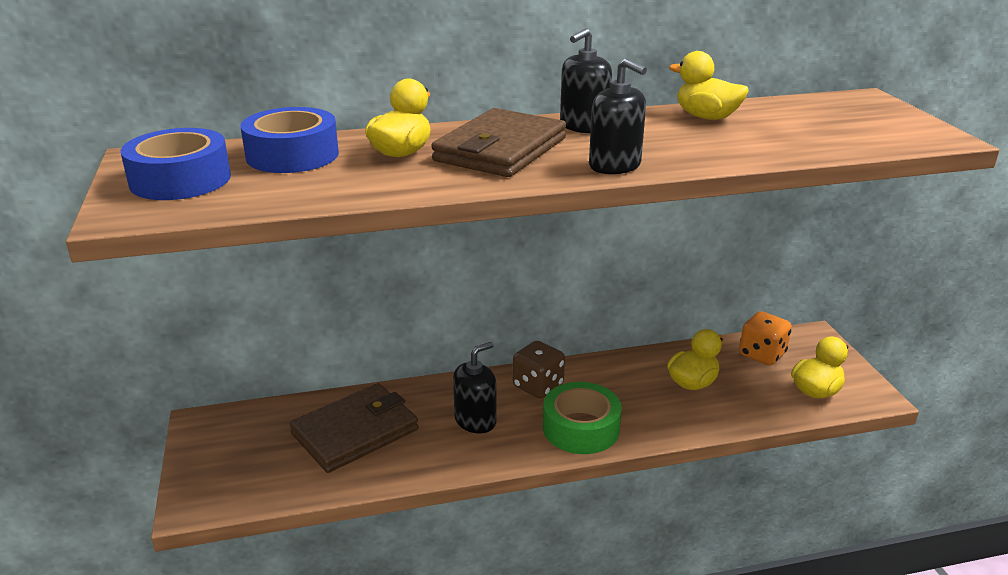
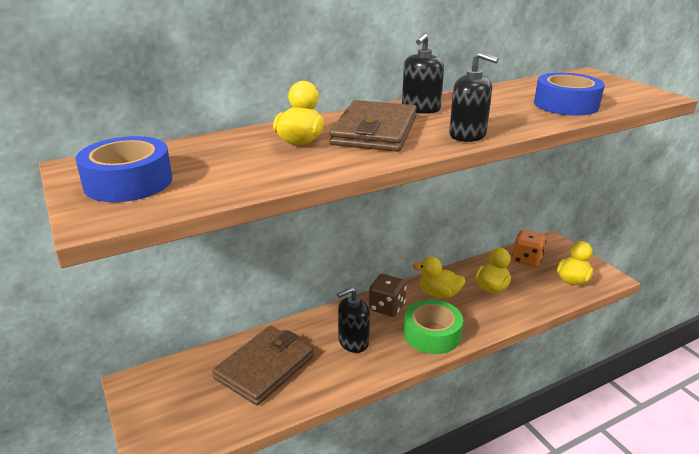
camera: 15 degrees left, 0 degrees up
blue tape [240,107,339,173] -> blue tape moved to [534,73,605,116]
black soap dispenser [453,342,497,433] -> black soap dispenser turned 150 degrees counterclockwise [337,287,370,353]
yellow duck [669,51,749,120] -> yellow duck moved to [412,256,465,298]

